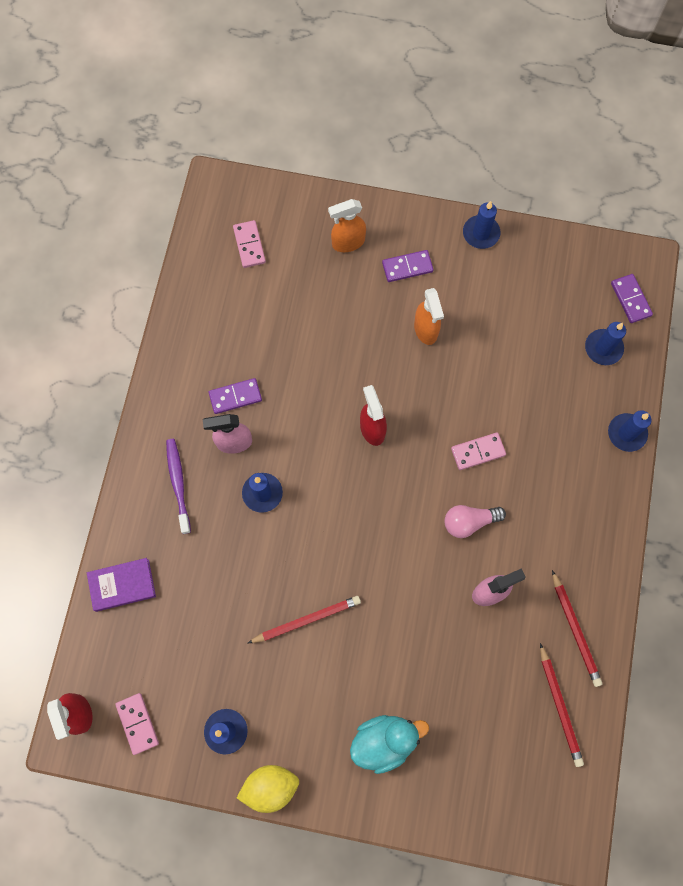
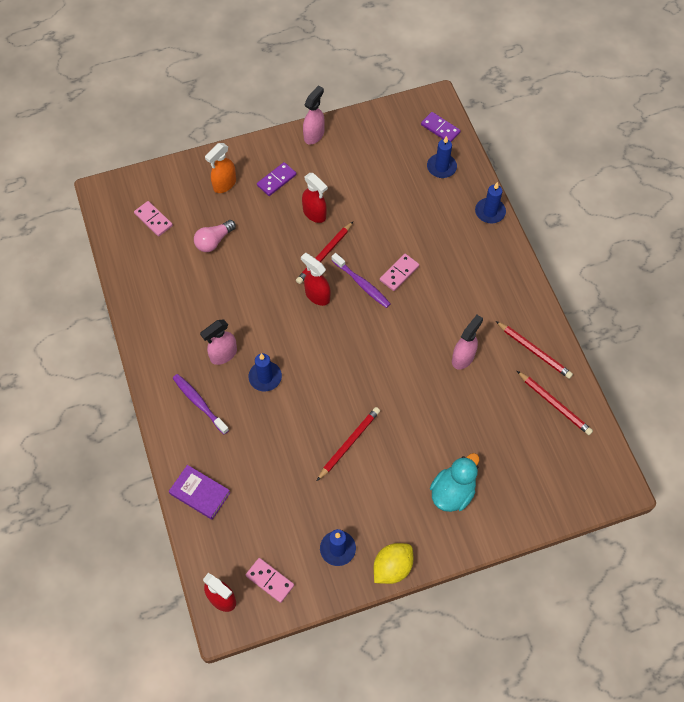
camera: 30 degrees left, 10 degrees down
purple book [87,558,156,612] -> purple book turned 75 degrees clockwise [169,465,230,520]
purple domino [209,378,262,414] -> none
orange spray bottle [414,288,444,345] -> red spray bottle [302,173,328,223]
pink light bulb [445,505,506,538] -> pink light bulb moved to [194,220,236,252]
blue candle [463,201,500,249] -> pink spray bottle [303,86,325,145]
none -> red pencil [296,222,353,284]
none -> purple toothbrush [331,253,391,308]

